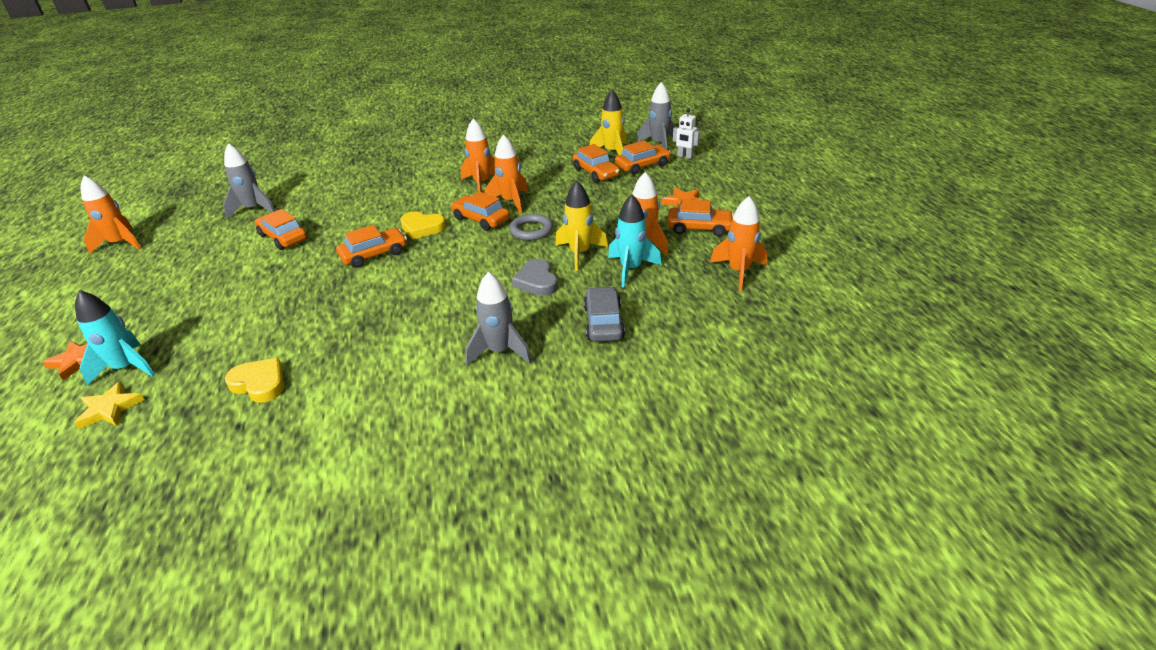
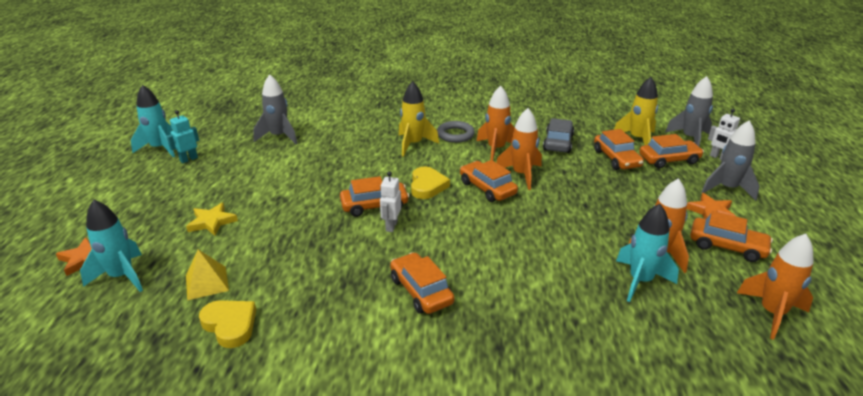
camera: 15 degrees right, 5 degrees down
yellow star [74,381,144,429] -> yellow star moved to [186,203,238,236]
orange rocket [81,176,142,254] -> turquoise rocket [131,85,175,157]
orange car [255,209,307,250] -> orange car moved to [390,252,455,314]
yellow heart [400,212,446,239] -> yellow heart turned 120 degrees counterclockwise [411,166,450,199]
grey rocket [466,272,532,366] -> grey rocket moved to [701,120,759,201]
grey ring [509,214,553,241] -> grey ring moved to [437,121,475,143]
grey heart [512,259,558,296] -> none
yellow rocket [555,181,608,271] -> yellow rocket moved to [399,81,439,157]
grey car [583,286,625,342] -> grey car moved to [543,118,574,153]
none -> turquoise robot [167,110,199,163]
none -> yellow pyramid [186,249,229,300]
none -> white robot [380,171,401,232]

